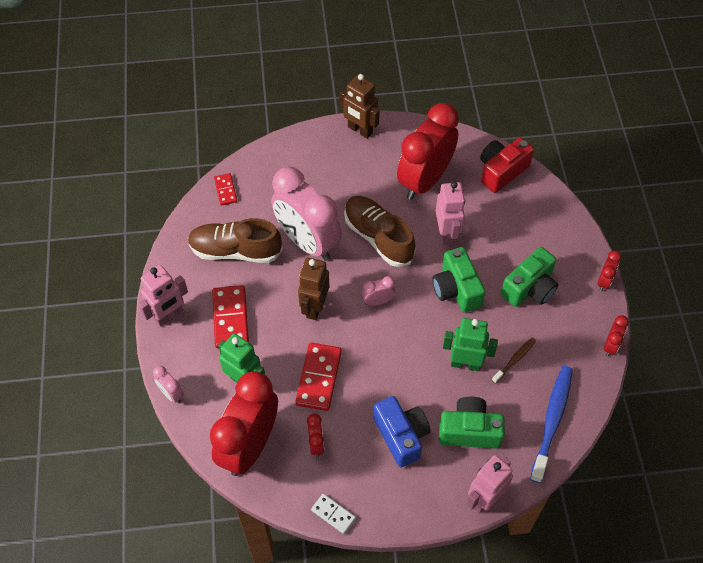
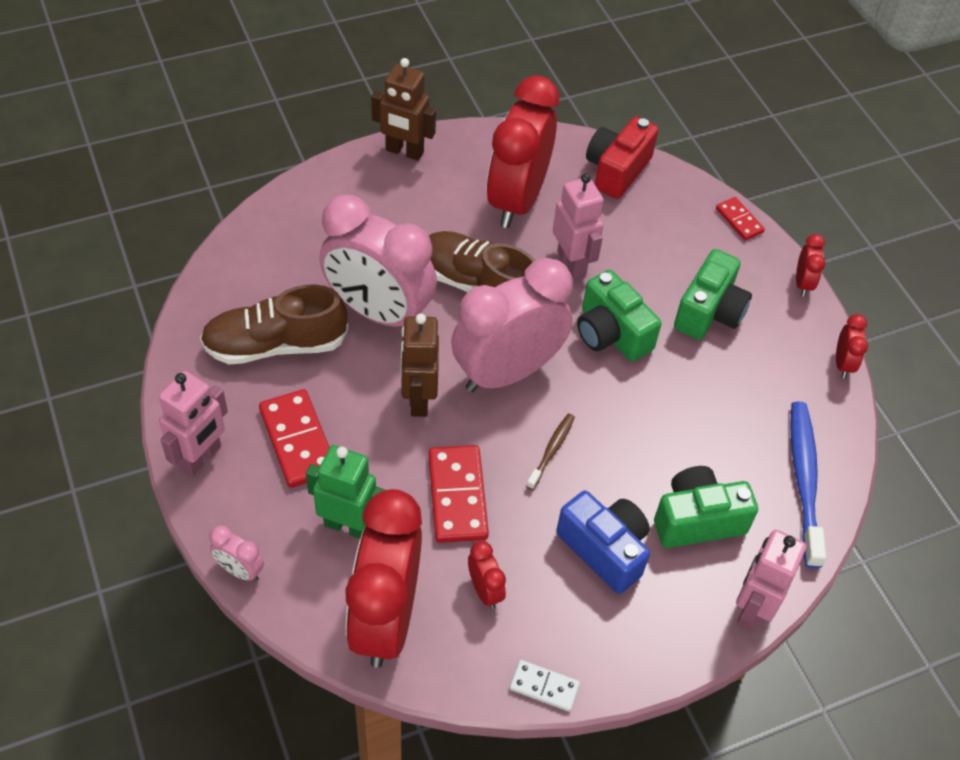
camera: 20 degrees left, 5 degrees down
red domino [214,173,237,206] -> red domino moved to [716,197,765,241]
pink clock [362,276,395,306] -> pink clock [451,258,573,392], size x2.44
green robot [443,318,498,371] -> none
brown toothbrush [492,337,536,384] -> brown toothbrush moved to [526,413,575,490]

